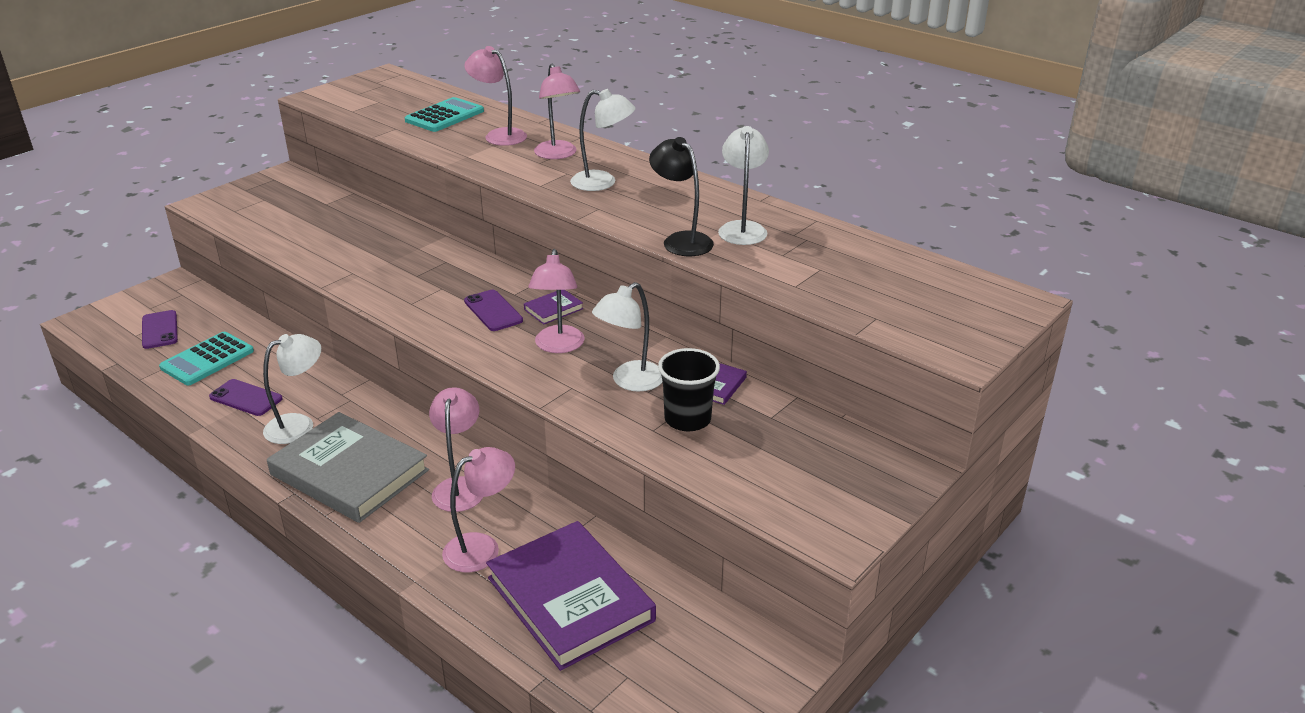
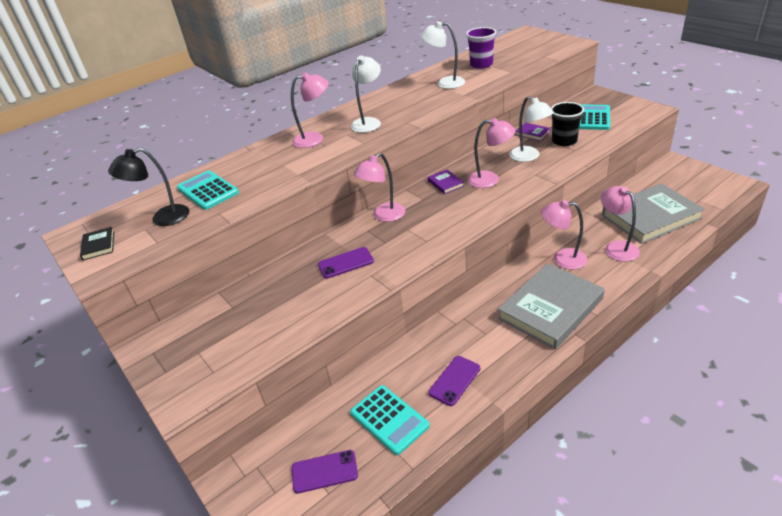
camera: 75 degrees left, 5 degrees up
white lamp [263,334,321,444] -> none
pink lamp [464,46,527,146] -> pink lamp moved to [354,153,406,222]
purple phone [464,290,523,331] -> purple phone moved to [318,247,374,279]
purple book [486,521,656,671] -> grey book [602,183,705,244]
black lamp [649,137,714,256] -> black lamp moved to [108,148,189,226]
none -> black book [80,227,114,260]
none -> purple cup [466,27,496,69]
none -> turquoise calculator [579,104,610,130]

